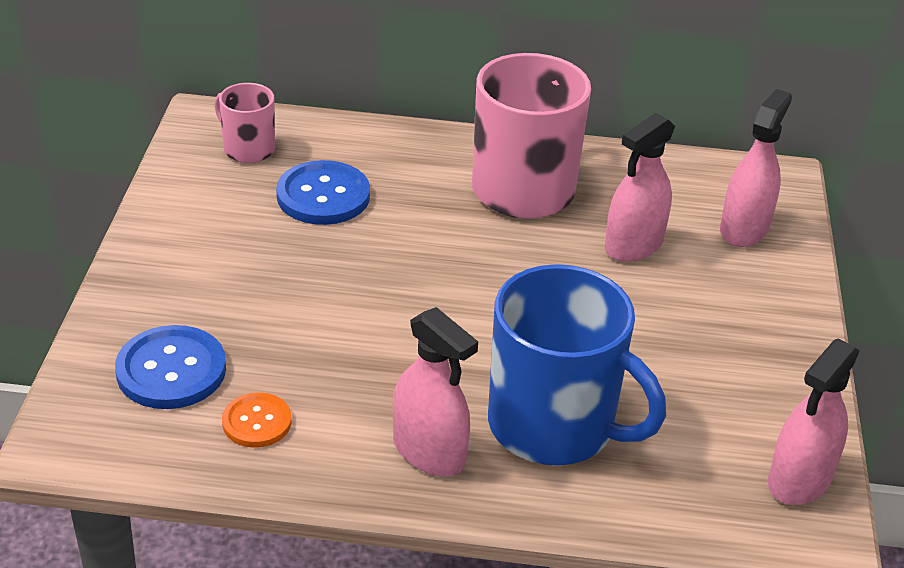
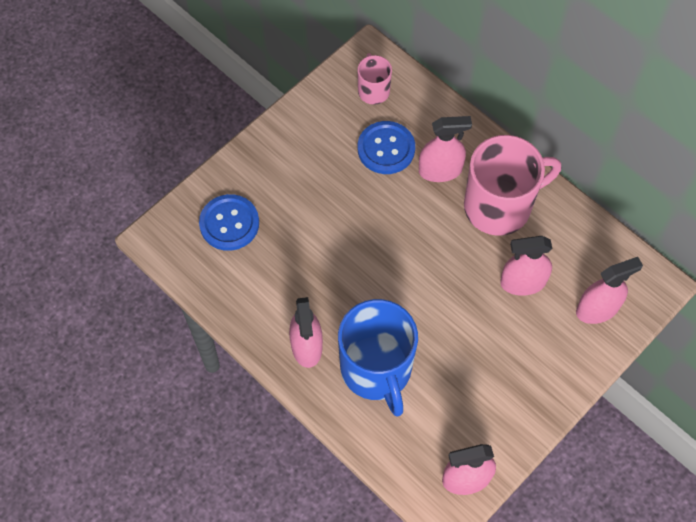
camera: 40 degrees right, 25 degrees up
orange button [222,392,292,448] -> none
none -> pink spray bottle [419,116,472,182]

